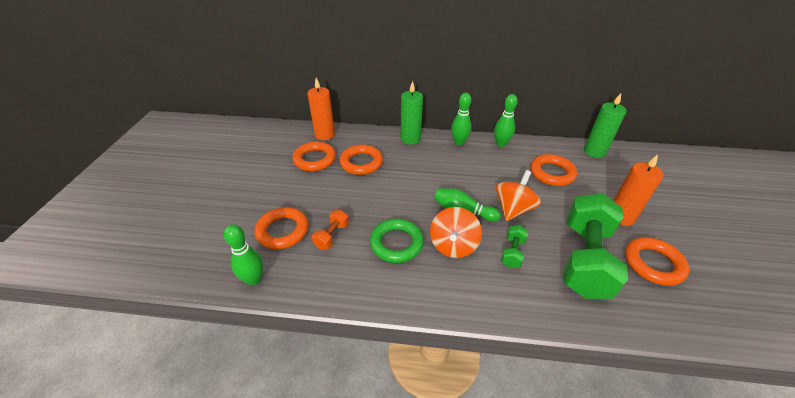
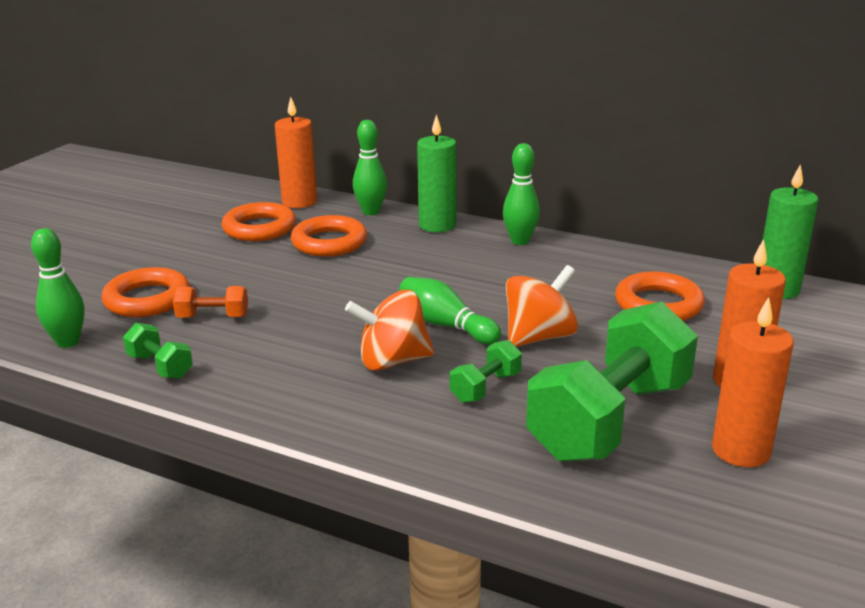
camera: 20 degrees right, 15 degrees down
orange dumbbell [312,210,349,249] -> orange dumbbell turned 45 degrees clockwise [173,286,248,318]
green ring [370,219,424,263] -> none
orange spinning top [430,207,482,258] -> orange spinning top turned 45 degrees clockwise [345,290,434,371]
green bowling pin [494,94,518,147] -> green bowling pin moved to [353,120,387,215]
orange ring [625,237,689,286] -> orange candle [712,297,794,467]
none -> green dumbbell [123,323,193,379]

